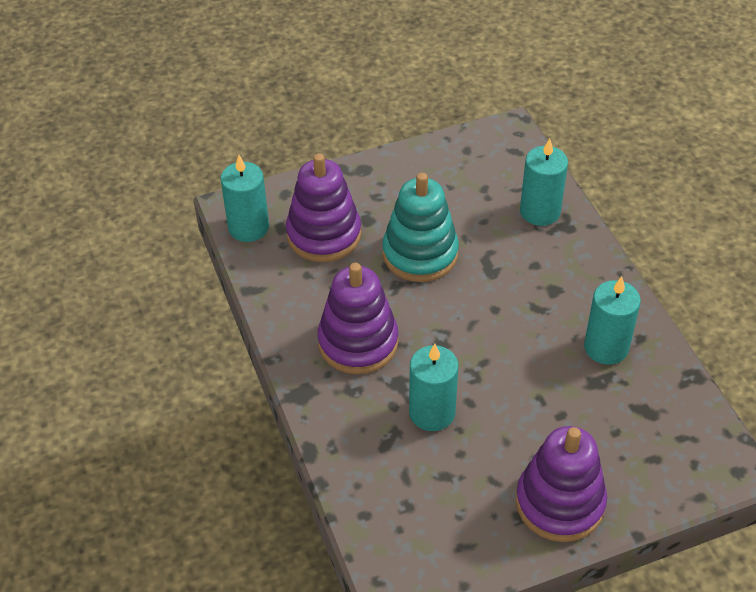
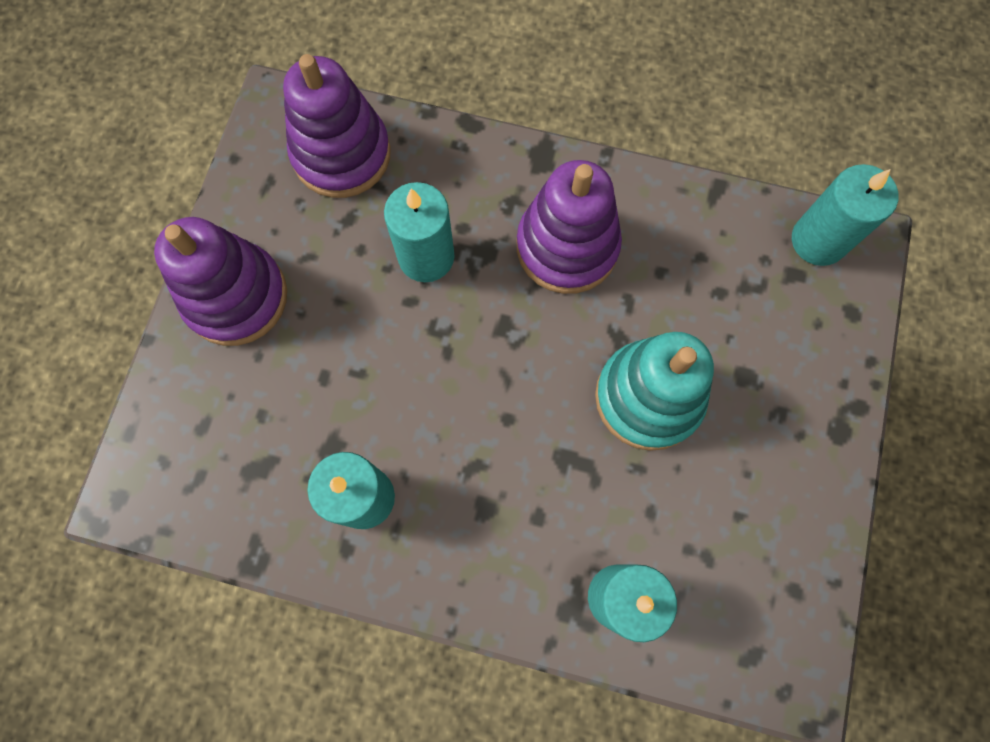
camera: 125 degrees right, 25 degrees up
purple stacking toy [286,153,361,262] -> purple stacking toy moved to [283,54,391,198]

